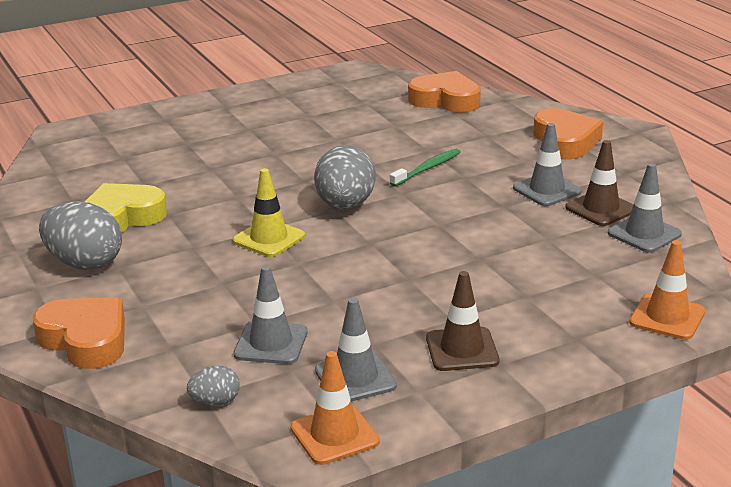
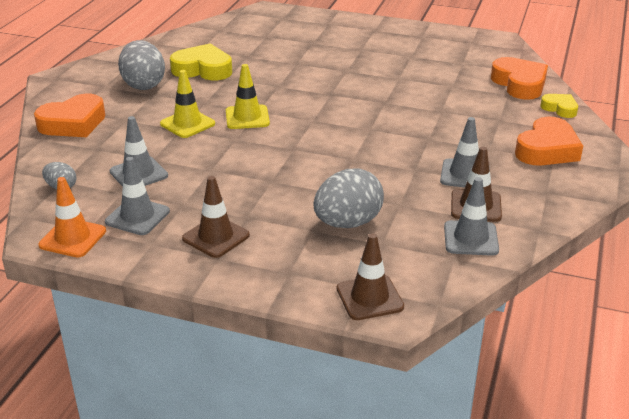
camera: 45 degrees right, 5 degrees up
orange heart [33,297,125,369] -> orange heart turned 60 degrees clockwise [34,94,105,137]
grey egg [314,145,376,209] -> grey egg moved to [313,169,384,228]
green toothbrush [390,149,461,187] -> none
orange traffic cone [629,240,705,340] -> brown traffic cone [337,233,404,320]
none -> yellow traffic cone [160,70,215,138]
none -> yellow heart [540,94,578,118]

